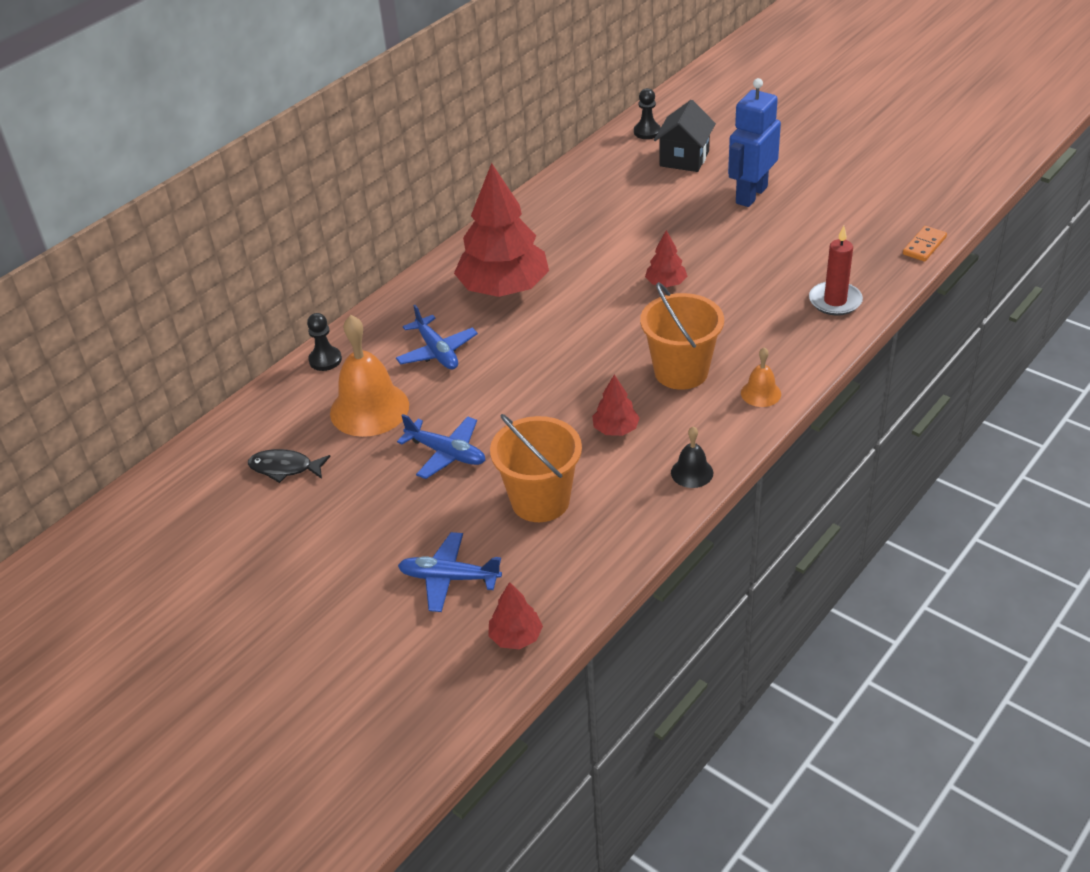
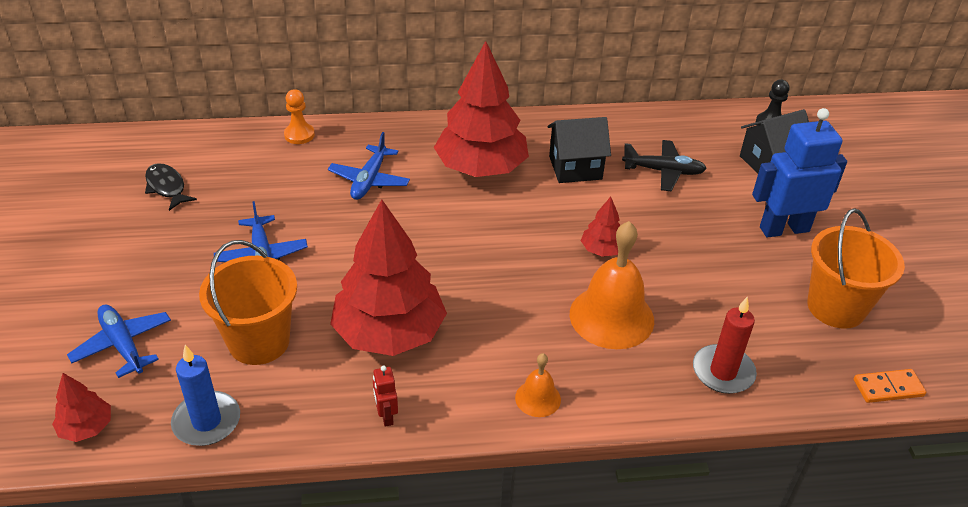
camera: 40 degrees right, 0 degrees up
black pawn [307,313,342,371] -> orange pawn [284,89,315,144]
orange bell [330,315,409,437] -> orange bell moved to [570,221,654,349]
red tree [592,374,640,436] -> red tree [330,199,447,356], size x2.25
orange bucket [640,282,724,390] -> orange bucket moved to [807,209,905,329]
black bell [671,426,713,488] -> red robot [373,366,398,427]
none -> blue candle [171,345,240,446]
none -> black house [548,117,611,183]
none -> black plane [622,140,707,191]

